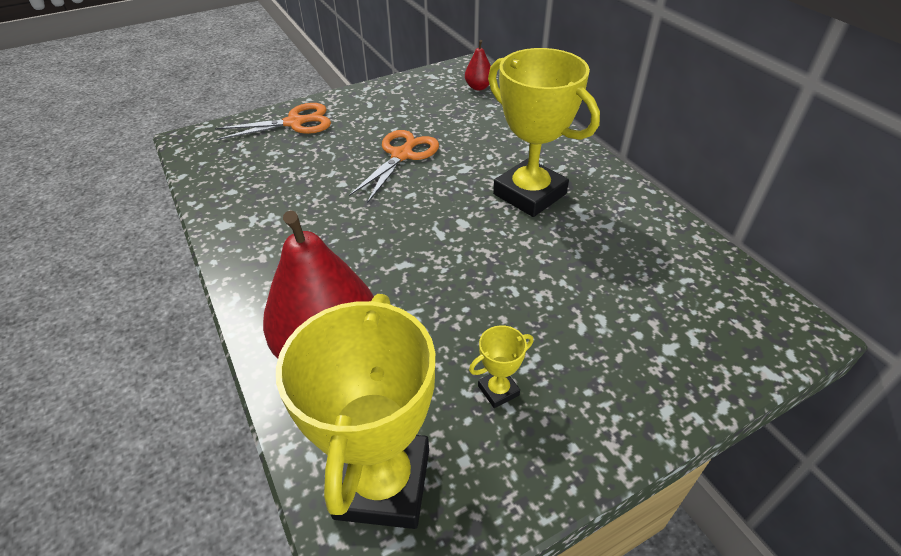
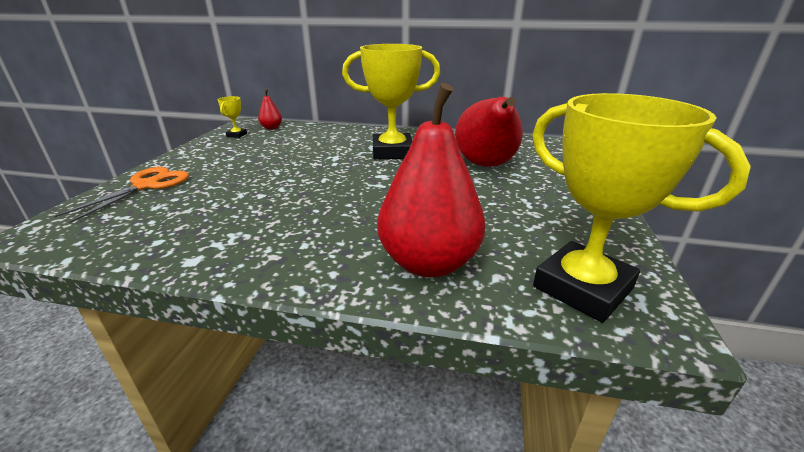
camera: 50 degrees left, 15 degrees down
orange scissors [349,130,439,203] -> none
yellow trophy [469,325,533,408] -> yellow trophy moved to [218,96,247,138]
none -> red pear [455,97,523,167]

